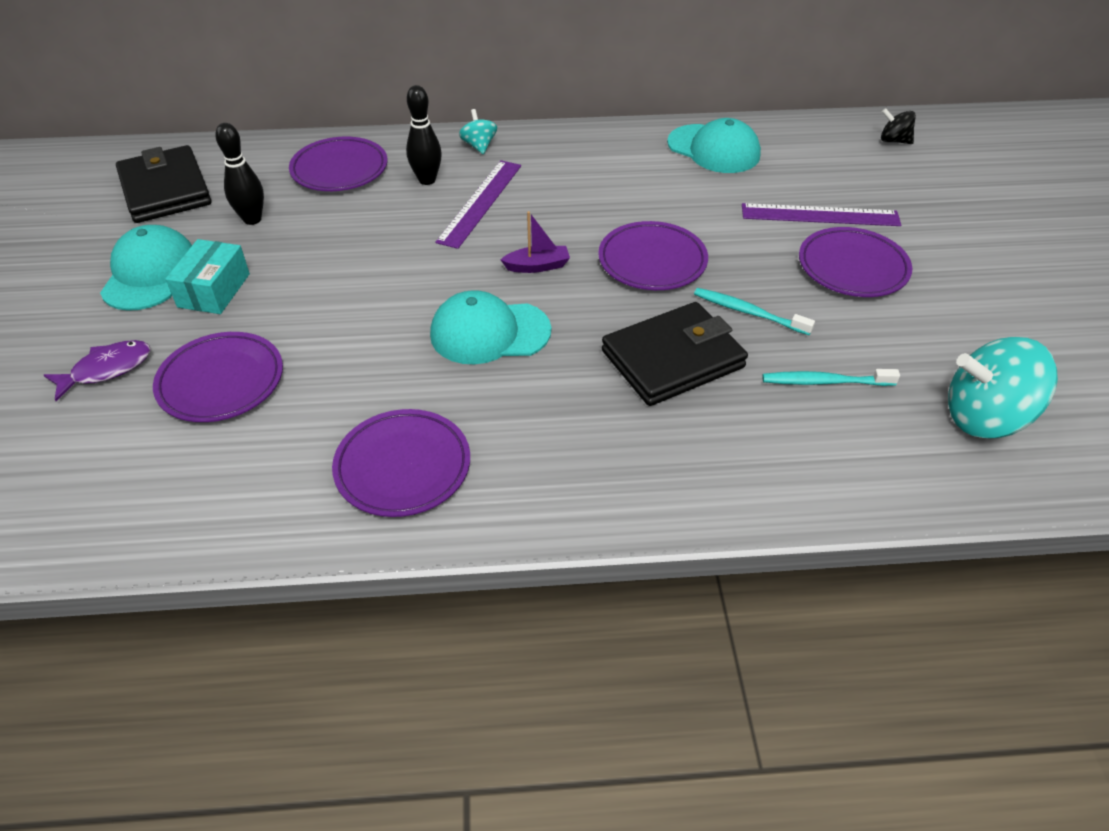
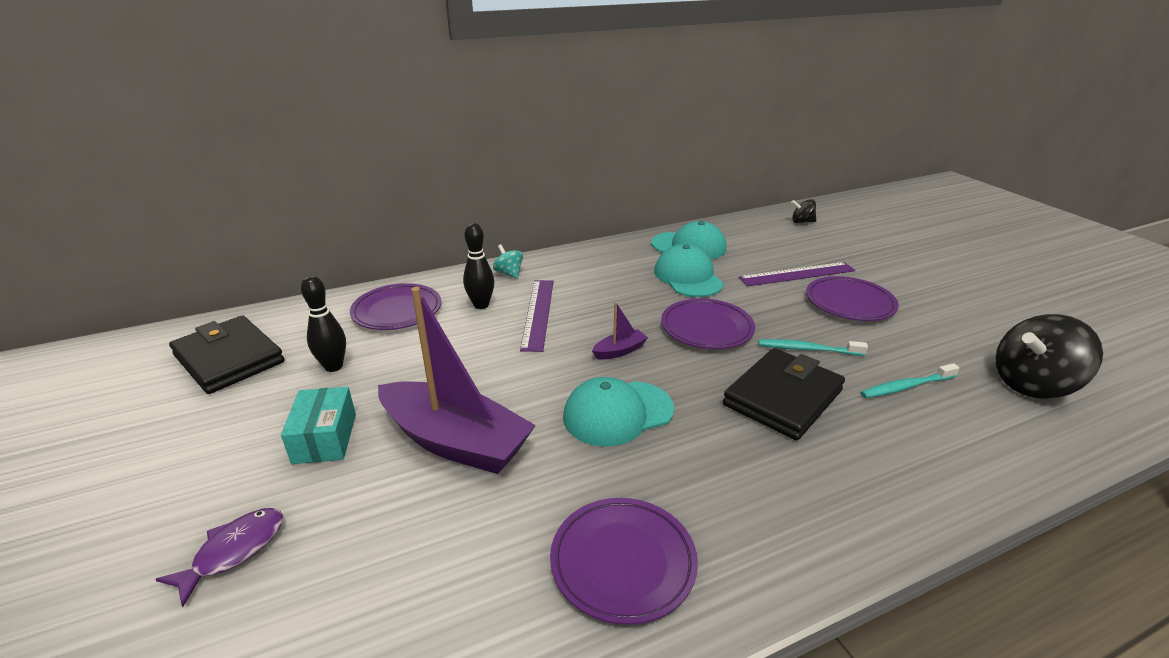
camera: 20 degrees left, 15 degrees down
turquoise cap [100,225,192,311] -> turquoise cap moved to [654,244,724,297]
purple plate [153,332,283,422] -> none
turquoise spinning top [948,337,1058,439] -> black spinning top [995,314,1103,399]
none -> purple boat [378,287,536,474]

